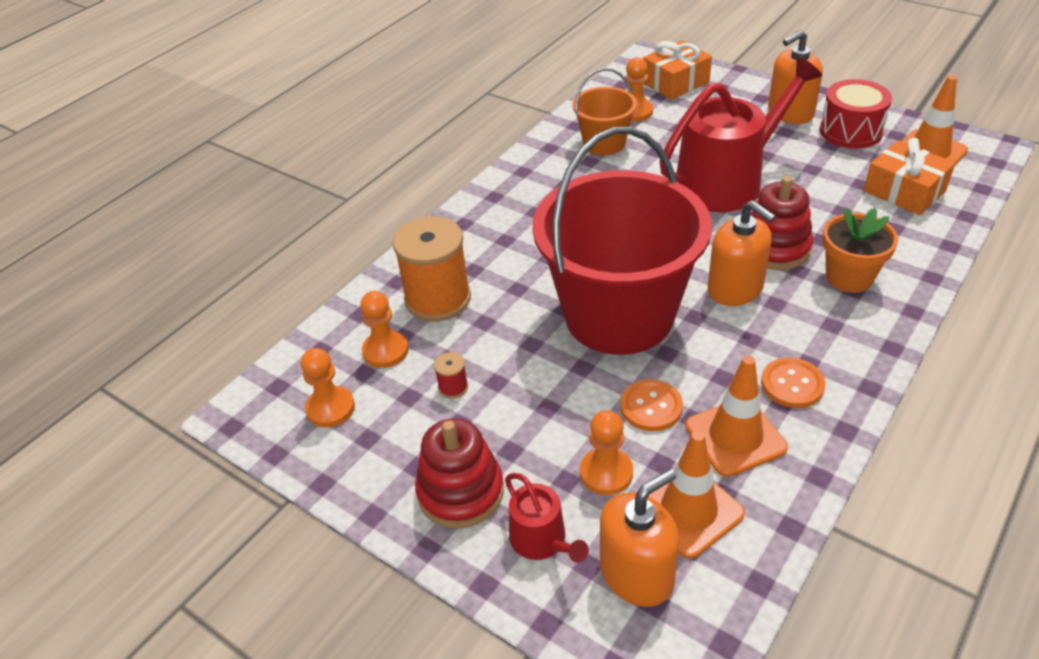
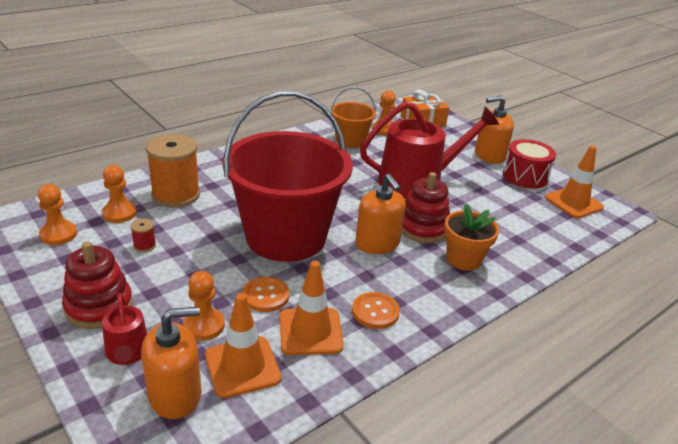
camera: 10 degrees right, 10 degrees down
orange gift [864,138,955,215] -> none

